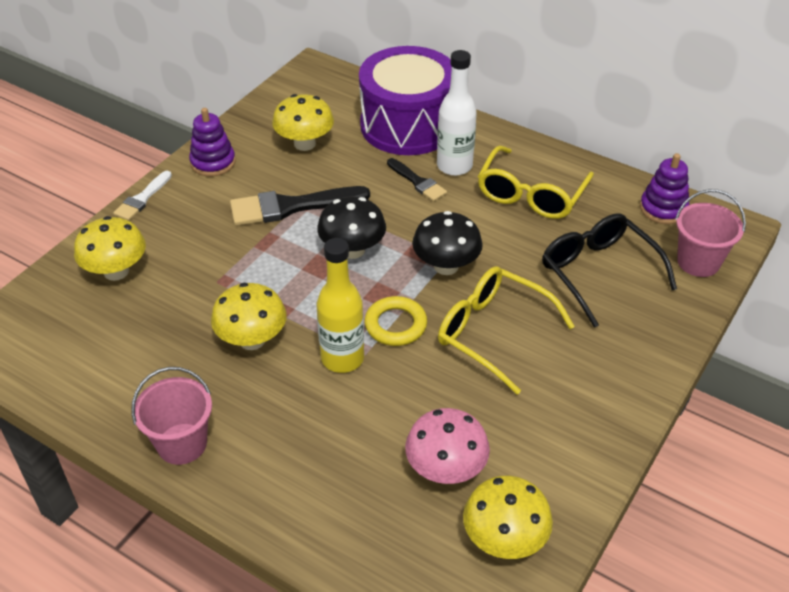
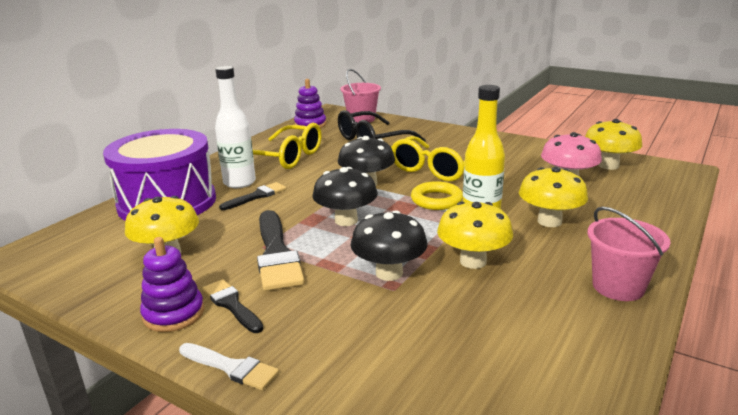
camera: 90 degrees left, 20 degrees down
yellow mushroom [74,216,146,281] -> yellow mushroom moved to [519,167,588,227]
none -> black brush [202,279,263,333]
none -> black mushroom [350,210,428,281]

